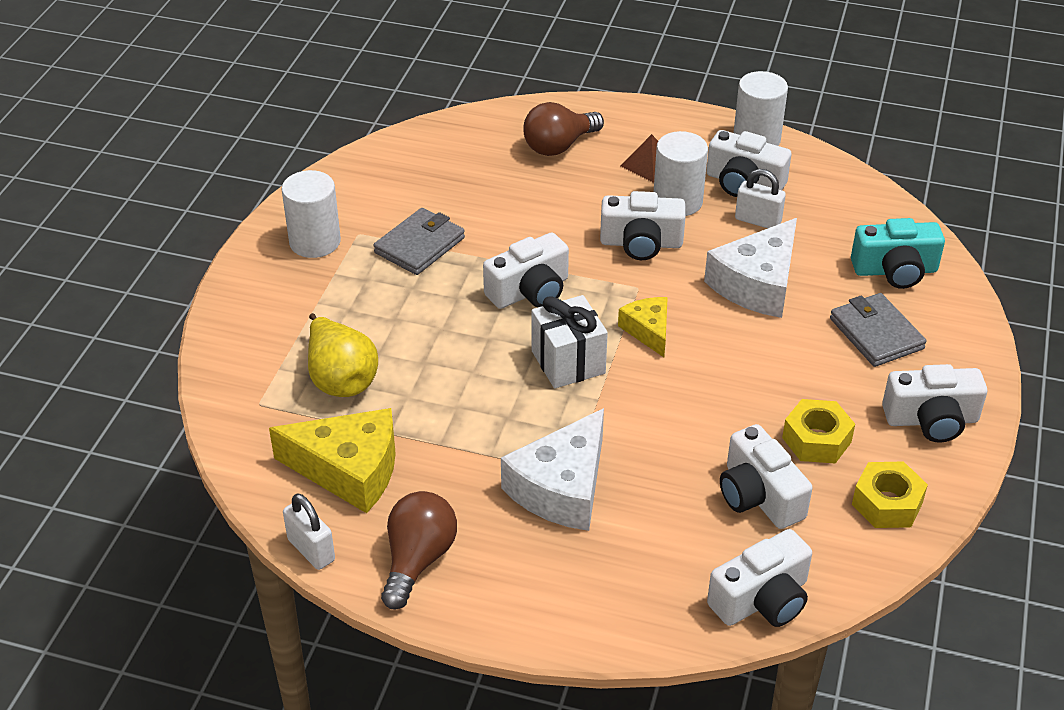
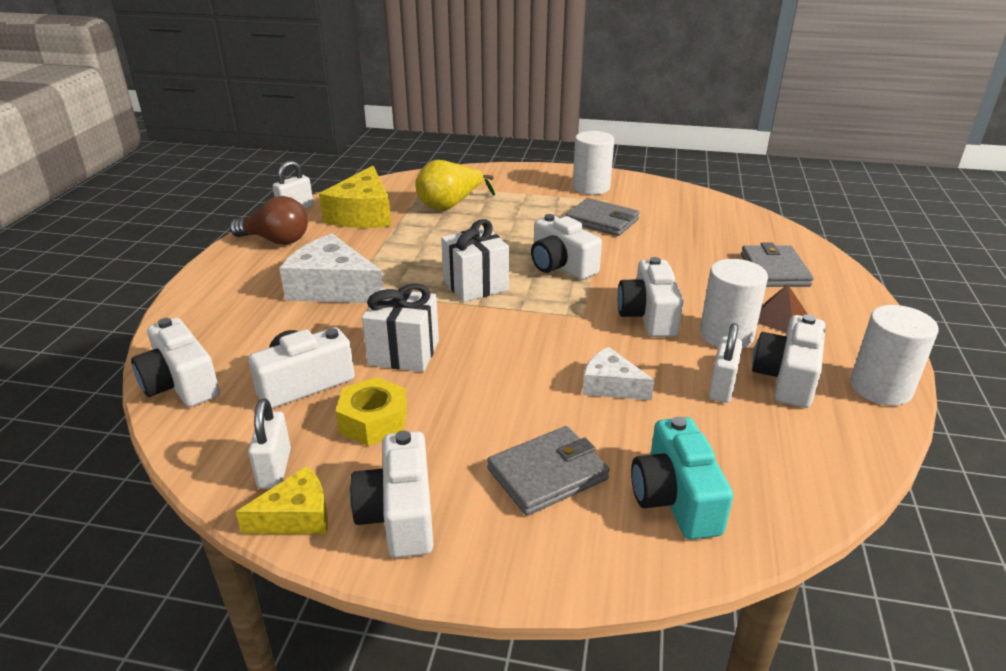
camera: 85 degrees right, 10 degrees down
brown light bulb [523,102,604,156] -> grey wallet [741,243,814,287]
yellow cheese [618,297,668,357] -> yellow cheese moved to [236,466,328,534]
white cheese [704,218,797,318] -> white cheese [582,347,654,400], size x0.57
yellow nut [852,461,928,528] -> white padlock [248,398,291,489]
none -> white gift [362,283,439,372]

